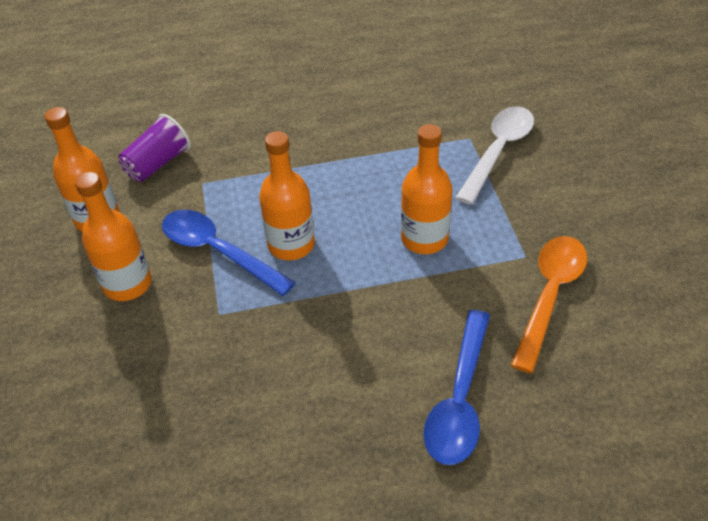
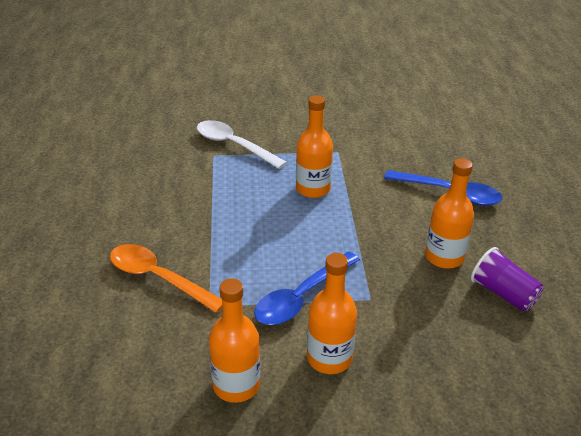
camera: 85 degrees left, 10 degrees down
purple cup [118,114,191,182] -> purple cup moved to [471,247,543,311]
orange bottle [259,131,315,260] -> orange bottle moved to [425,158,474,269]
orange spoon [511,236,588,373] -> orange spoon moved to [110,244,222,313]

